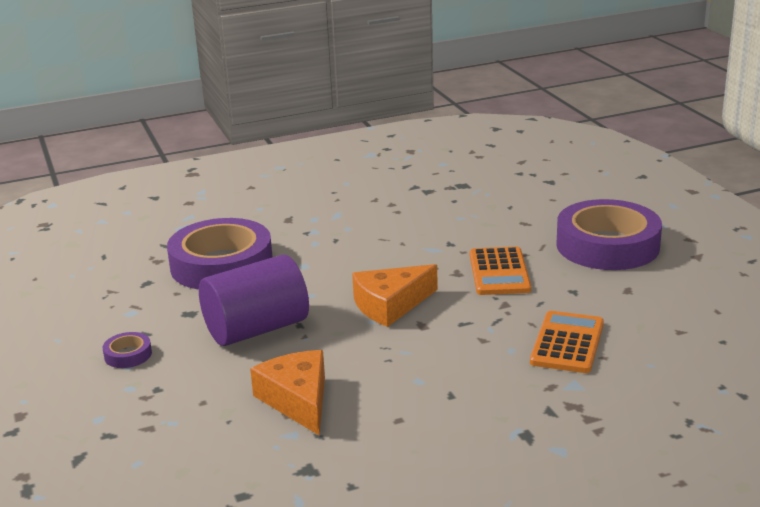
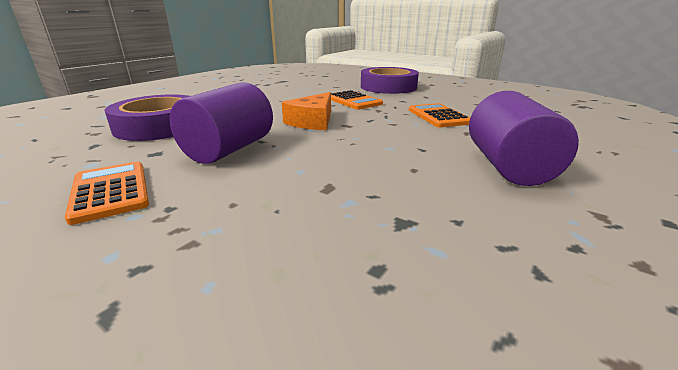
camera: 35 degrees left, 0 degrees up
purple tape [102,332,152,368] -> orange calculator [65,161,149,225]
orange cheese [250,350,325,435] -> none
none -> purple cylinder [469,91,579,186]

